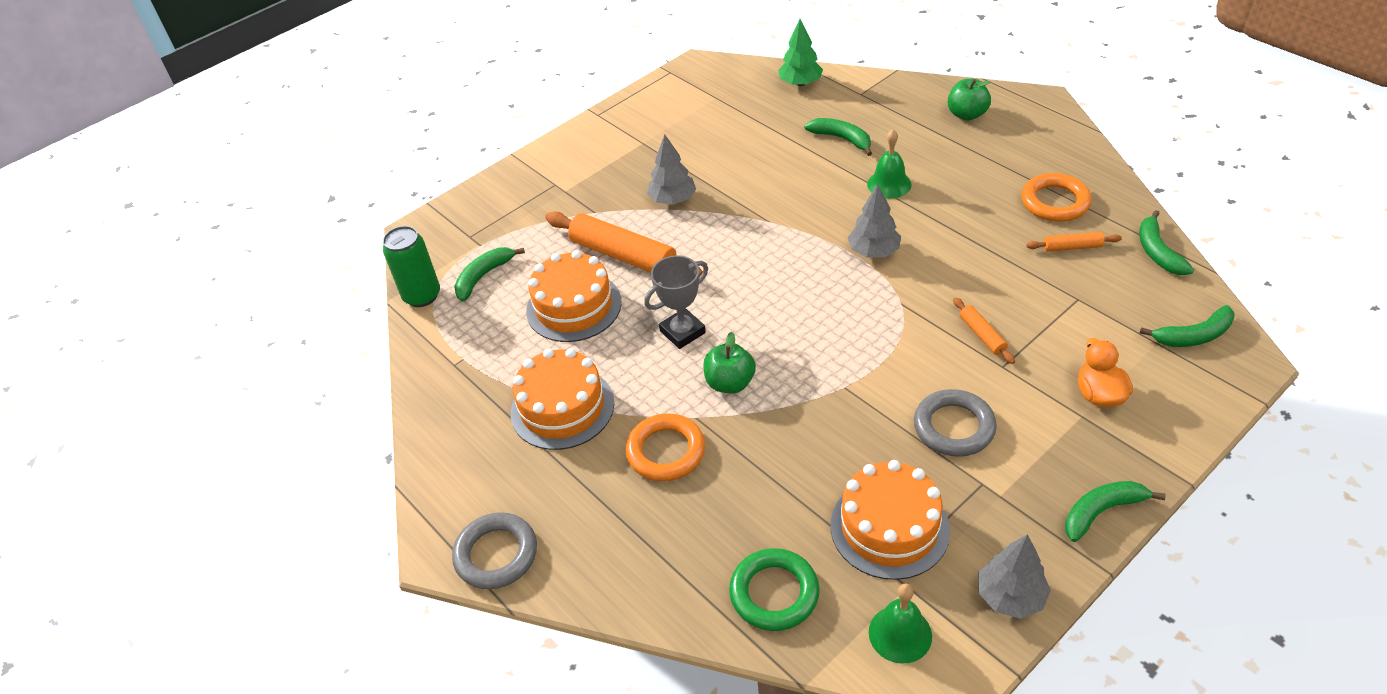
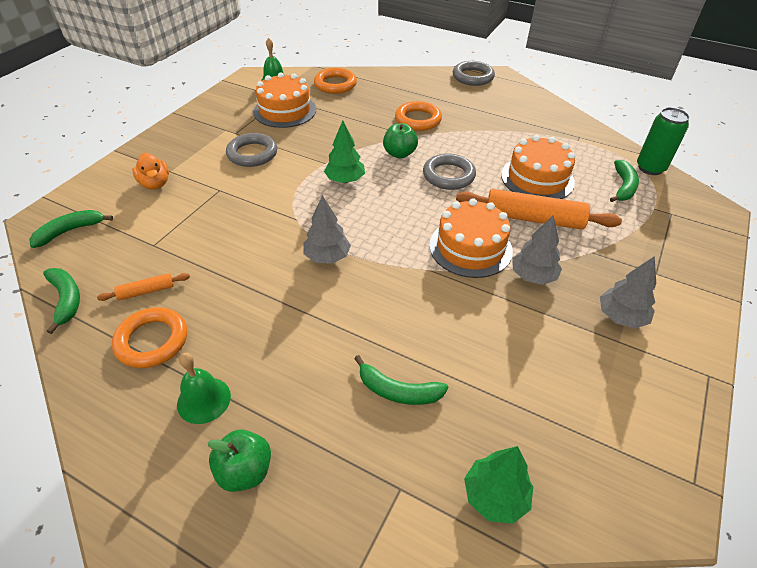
camera: 155 degrees right, 0 degrees up
orange cake [511,348,614,450] -> orange cake moved to [429,198,513,278]
grey trophy [644,255,708,349] -> grey ring [423,153,476,190]
green ring [729,548,820,631] -> orange ring [314,68,357,94]
green bell [867,130,912,199] -> green bell moved to [177,353,231,424]
orange rolling pin [953,297,1015,364] -> none
grey tree [979,534,1051,619] -> grey tree moved to [600,256,656,328]
green banana [1065,481,1166,542] -> none
none -> green tree [324,120,365,183]

